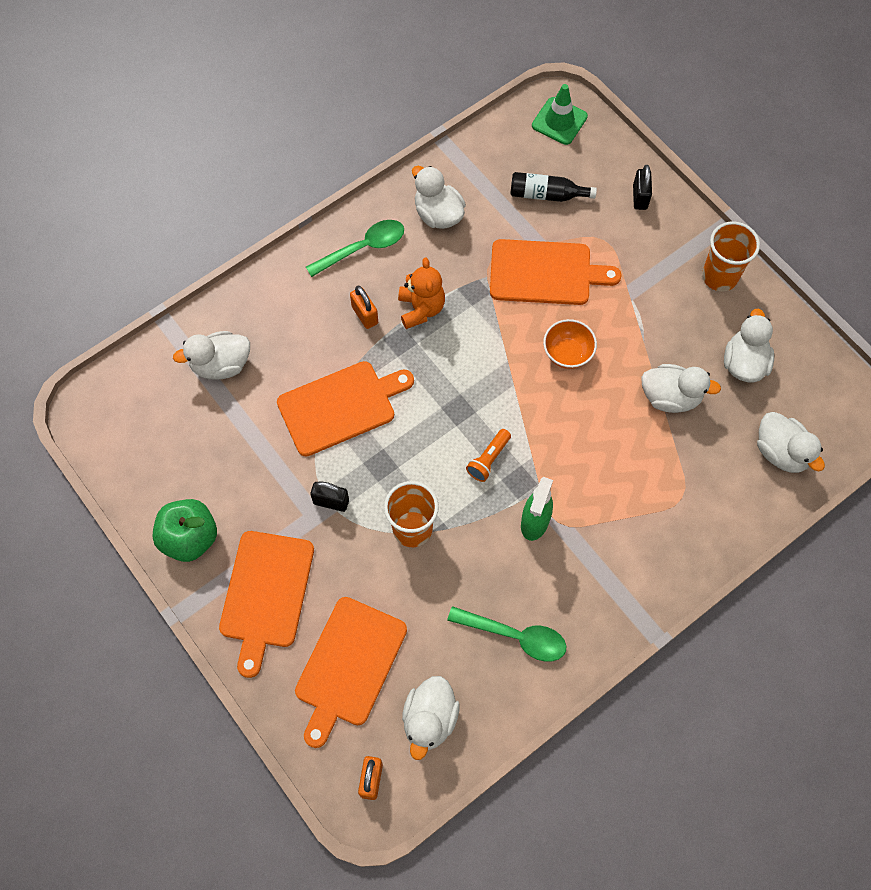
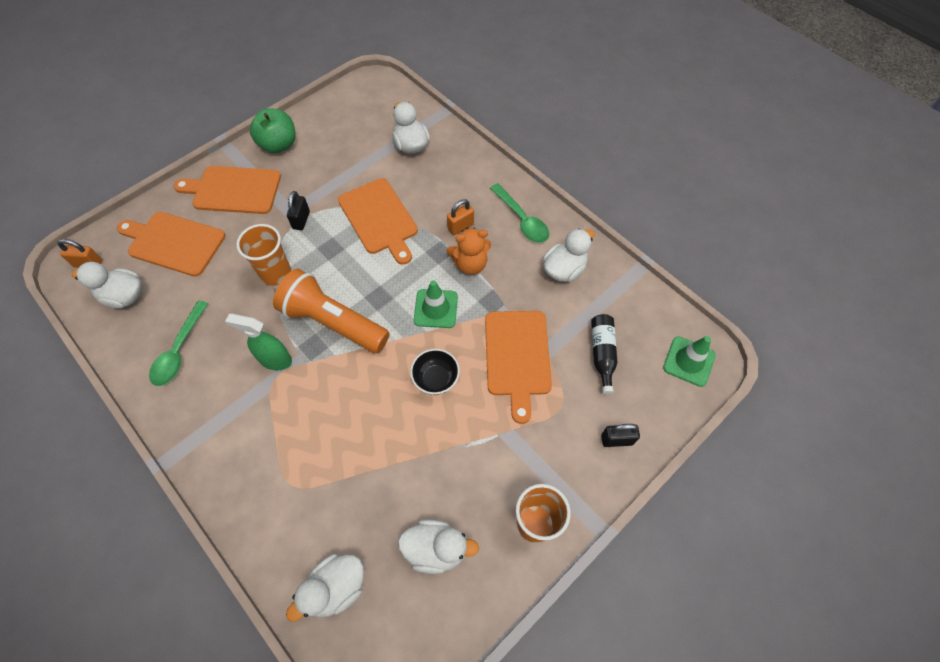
camera: 85 degrees right, 5 degrees down
orange flashlight [466,429,511,482] -> orange flashlight [273,269,390,353], size x2.34
orange bowl [543,319,597,369] -> black bowl [410,349,460,395]
white duck [641,364,721,413] -> none
none -> green traffic cone [414,280,458,328]

